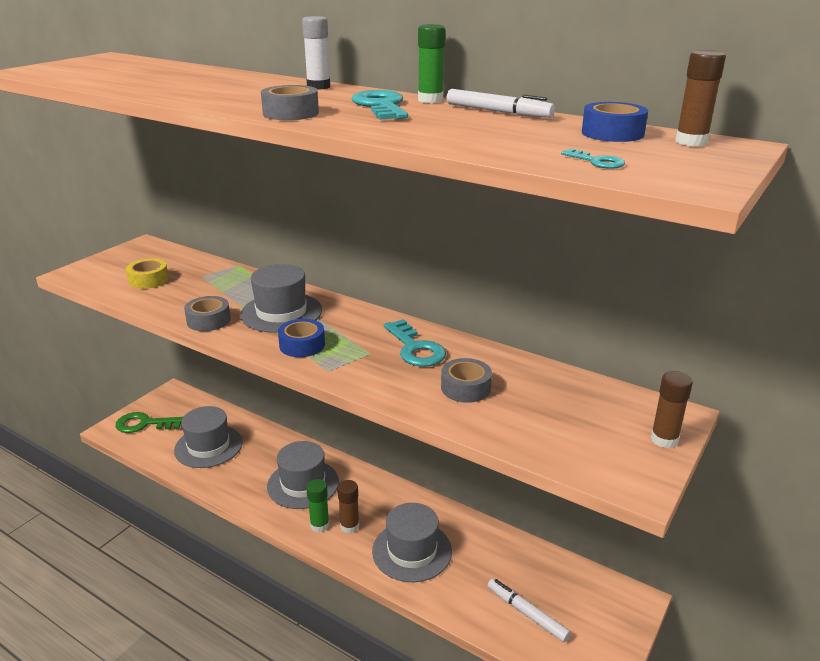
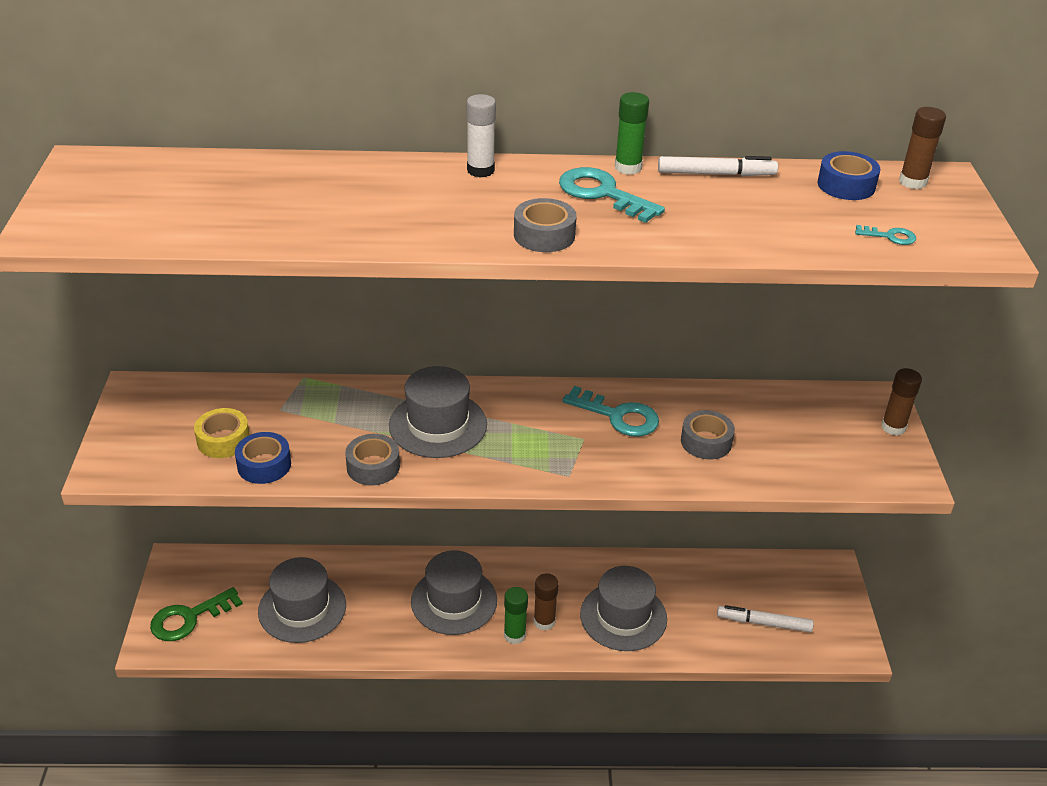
camera: 35 degrees left, 10 degrees up
blue tape [278,319,325,357] -> blue tape moved to [235,432,291,484]

